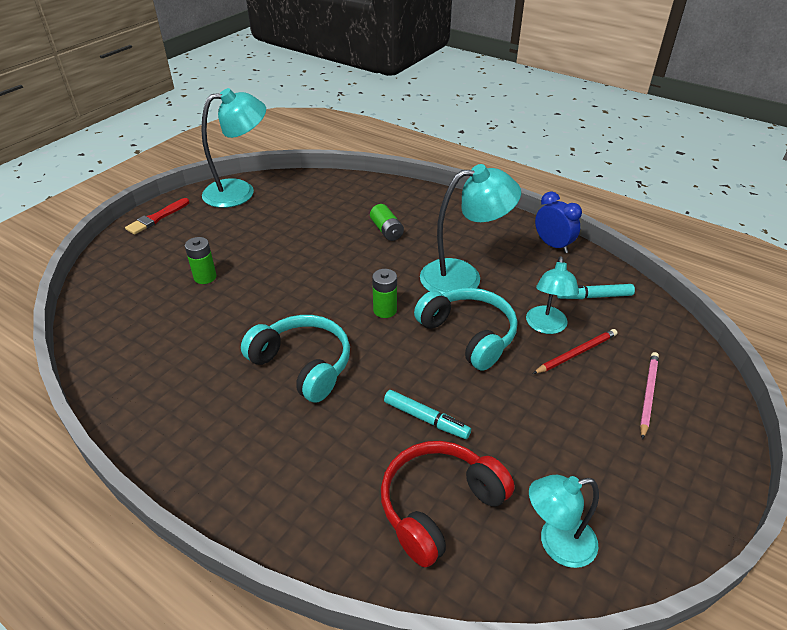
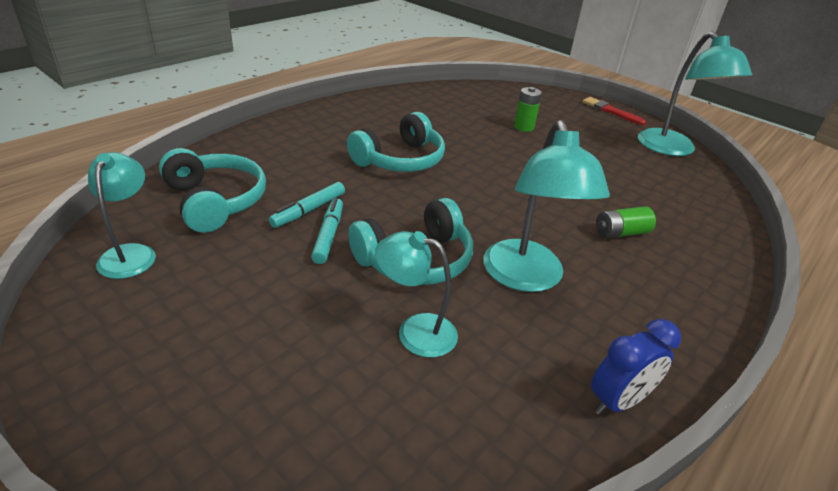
camera: 95 degrees right, 5 degrees down
green battery [372,269,397,318] -> none
red headphones [381,441,515,567] -> turquoise headphones [159,148,266,233]
red pencil [533,329,617,374] -> none
turquoise marker [557,284,635,299] -> turquoise marker moved to [311,198,343,264]
pink pencil [640,352,659,440] -> none

